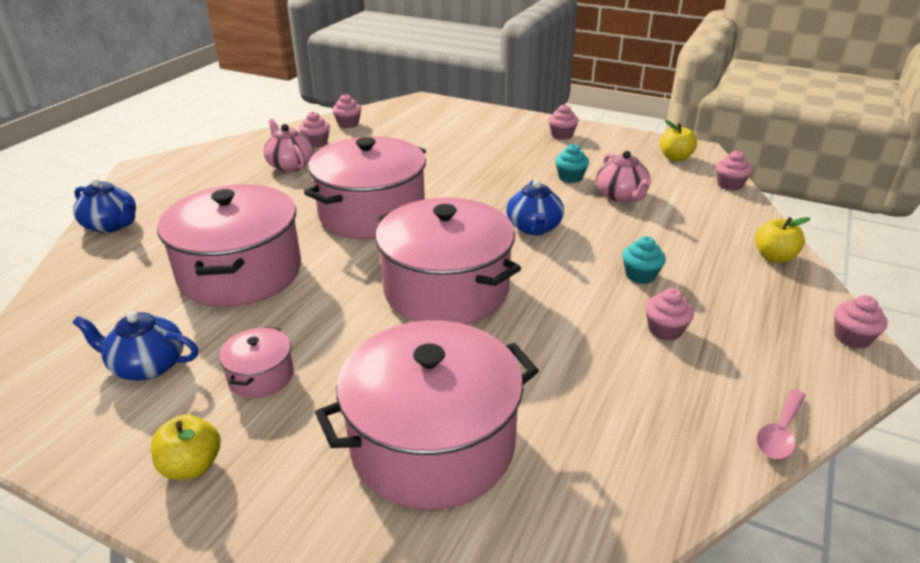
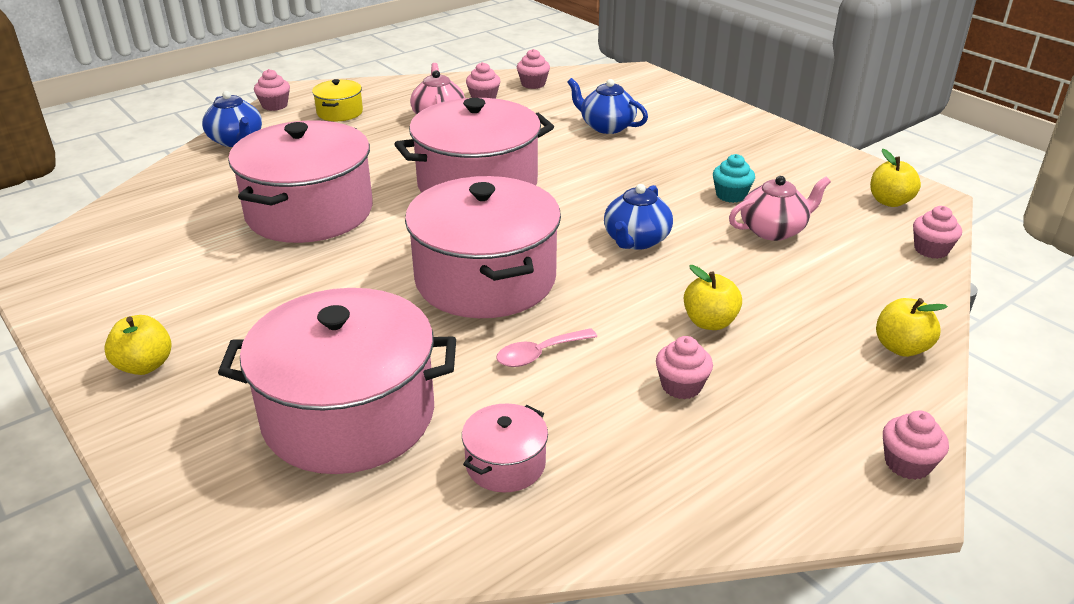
camera: 25 degrees right, 0 degrees up
blue teapot [73,312,199,380] -> blue teapot moved to [567,78,648,134]
pink pot [219,327,294,398] -> pink pot moved to [462,403,548,493]
pink cupcake [548,104,578,140] -> pink cupcake moved to [254,69,290,111]
pink teapot [596,151,651,202] -> pink teapot turned 120 degrees counterclockwise [729,176,831,241]
turquoise cupcake [622,236,666,284] -> yellow apple [684,265,742,330]
pink spoon [756,389,806,459] -> pink spoon moved to [496,328,597,367]
none -> yellow pot [312,79,363,121]

